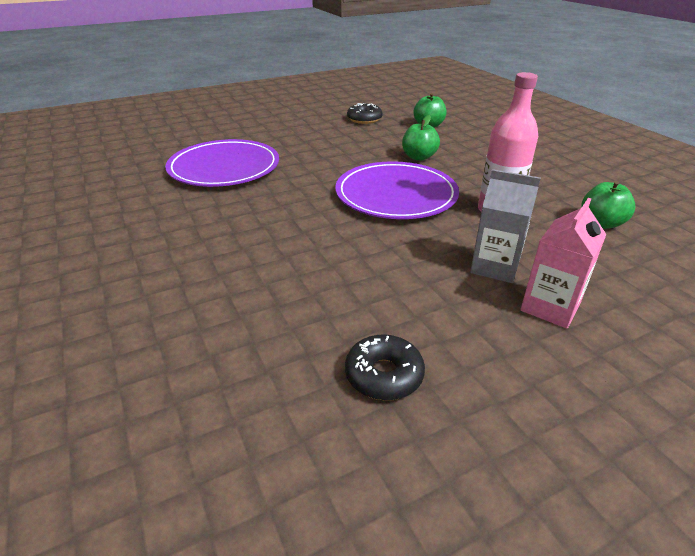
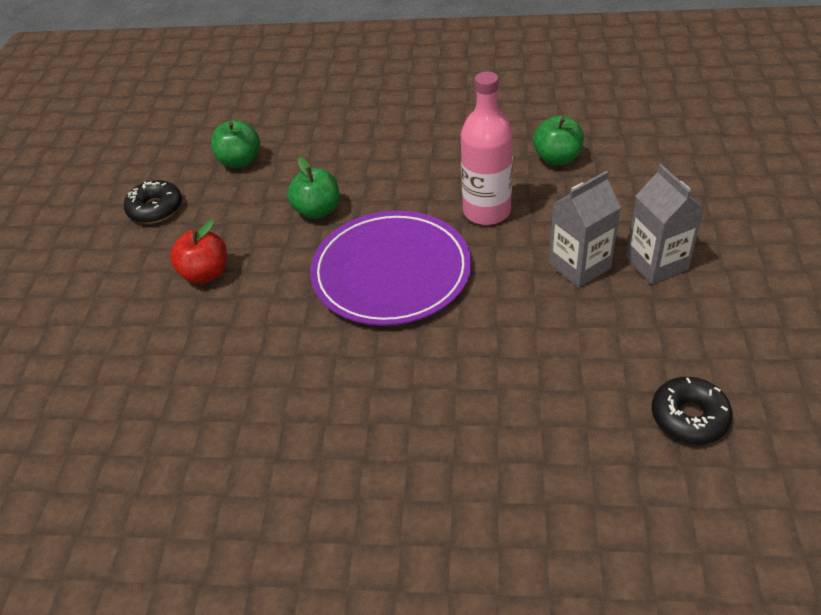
camera: 55 degrees left, 10 degrees up
purple plate [165,139,279,187] -> none
pink carton [520,198,607,328] -> grey carton [626,164,705,284]
none -> red apple [170,220,227,284]

